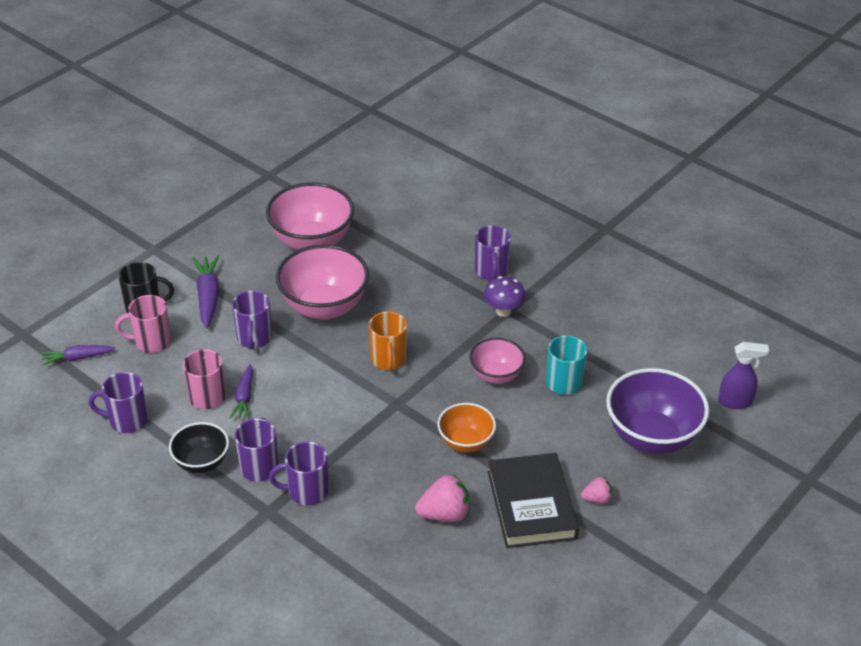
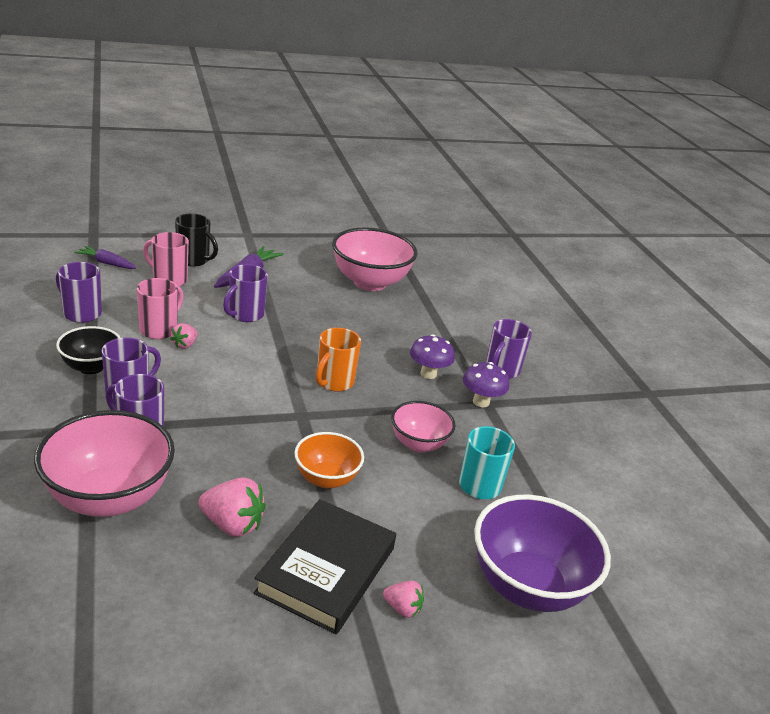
camera: 30 degrees right, 10 degrees down
purple carrot [230,364,253,419] -> pink strawberry [170,323,198,349]
pink bowl [276,244,369,320] -> pink bowl moved to [34,410,175,517]
purple spray bottle [718,342,769,409] -> none
none -> purple mushroom [410,334,455,379]

